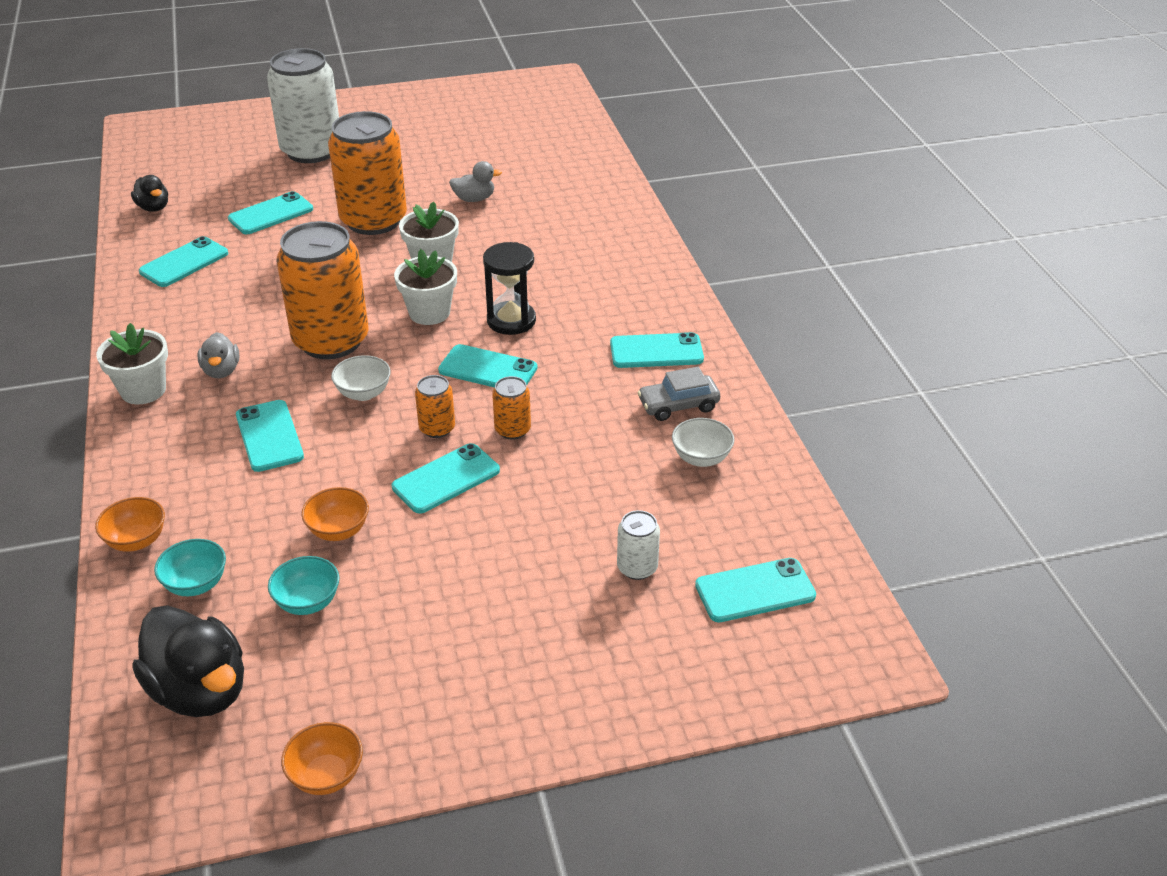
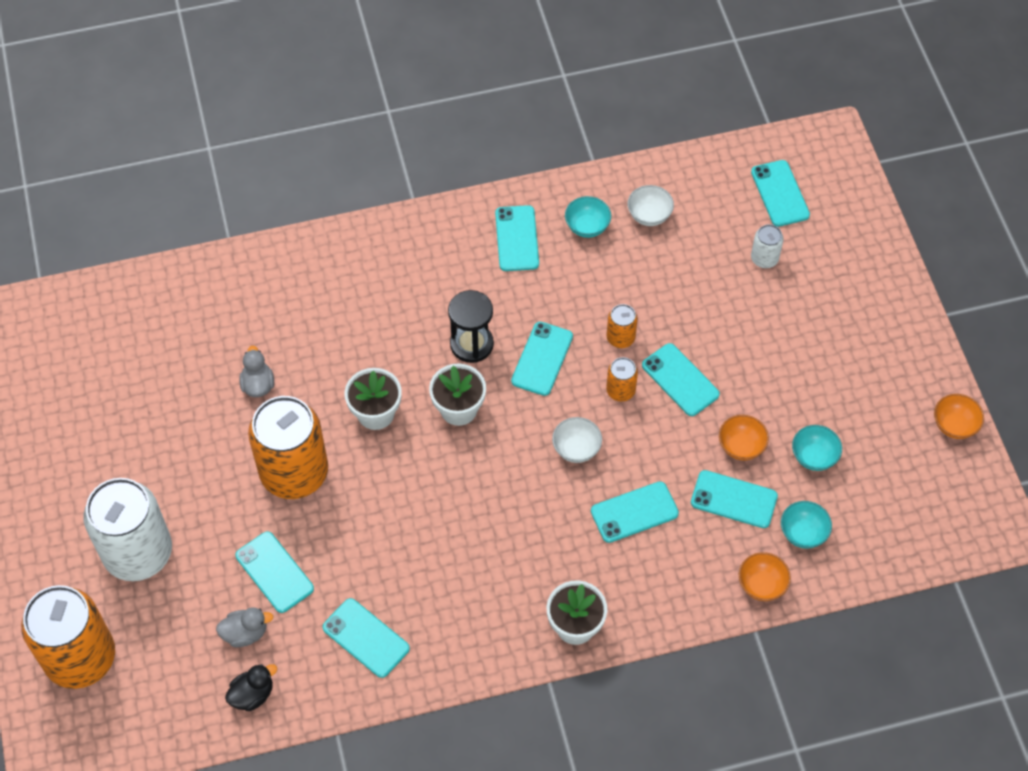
camera: 90 degrees left, 20 degrees up
black duck [132,605,244,717] -> none
grey duck [197,332,239,378] -> grey duck moved to [216,607,273,647]
orange can [276,221,368,359] -> orange can moved to [21,585,115,689]
grey car [638,367,720,421] -> turquoise bowl [565,196,611,238]
none -> turquoise phone [691,470,778,528]

